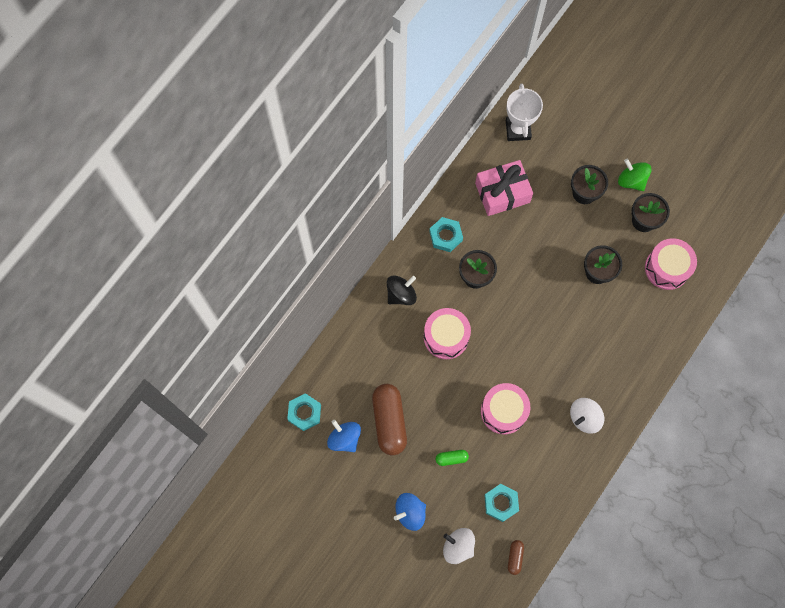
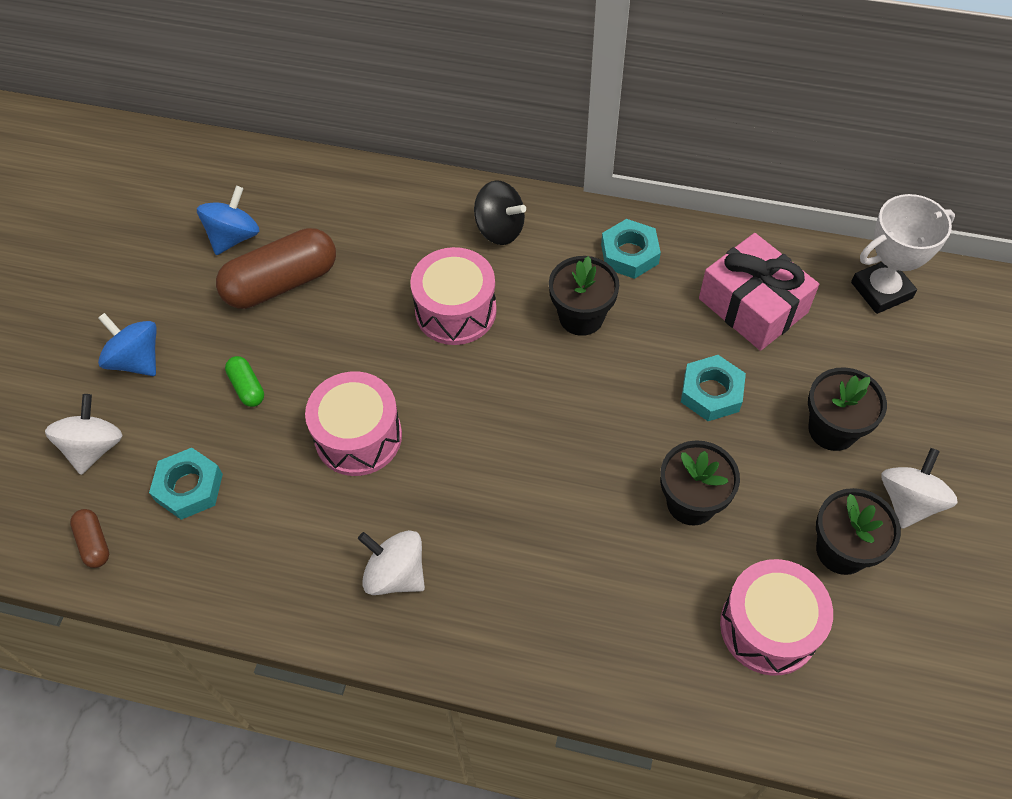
camera: 70 degrees right, 15 degrees down
turquoise nut [287,393,321,431] -> turquoise nut moved to [681,355,746,421]
brown capsule [508,540,524,575] -> brown capsule turned 75 degrees clockwise [70,509,109,568]
green spinning top [618,159,651,191] -> white spinning top [881,448,958,529]

